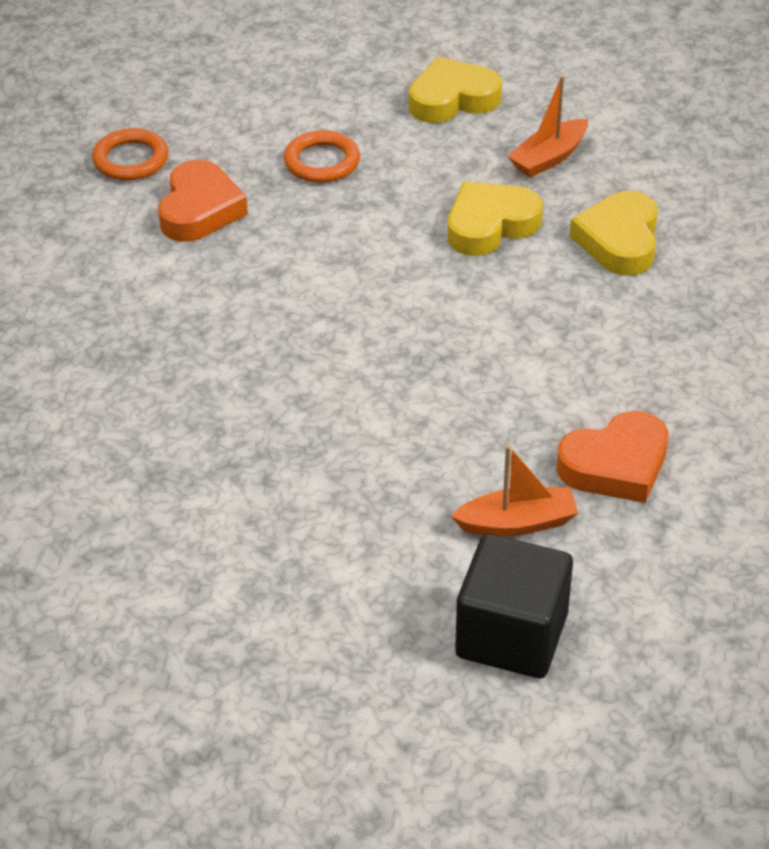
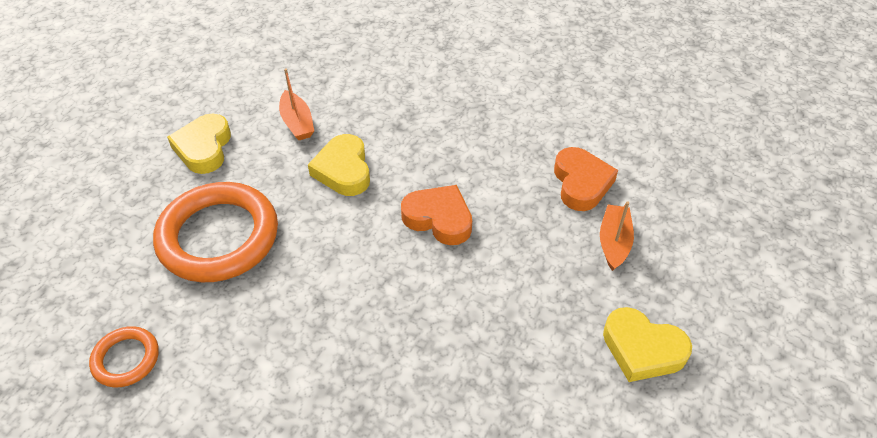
camera: 70 degrees left, 5 degrees up
orange heart [158,160,248,242] -> orange heart moved to [401,185,472,245]
orange ring [284,130,360,183] -> orange ring [153,182,278,282], size x2.06
black cube [455,534,573,678] -> none
yellow heart [570,191,658,275] -> yellow heart moved to [603,307,692,382]

